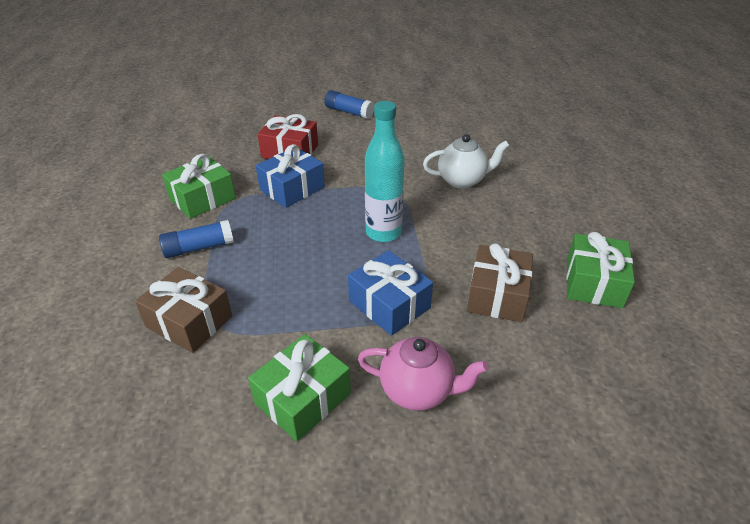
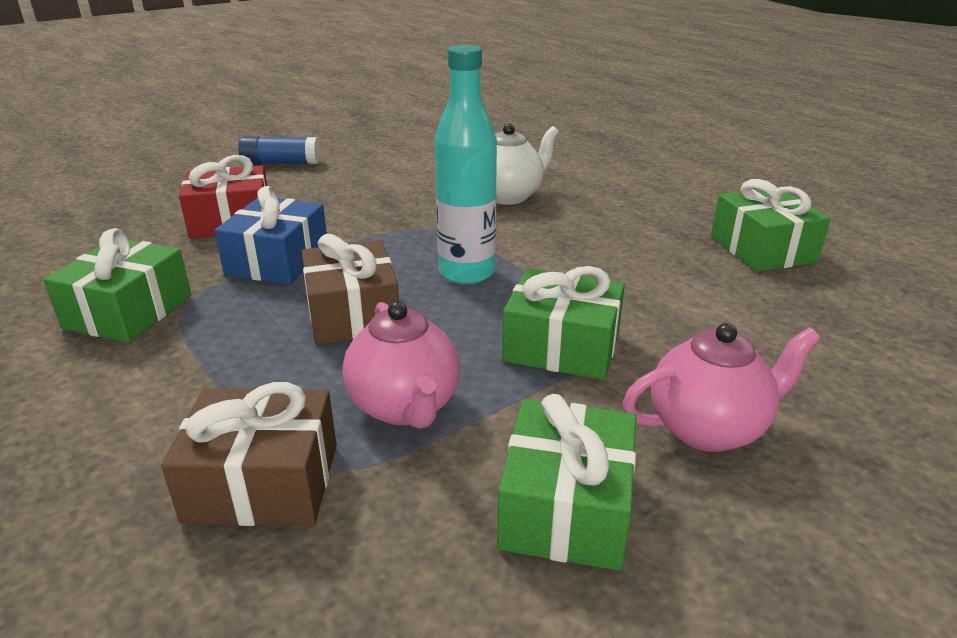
camera: 30 degrees left, 10 degrees down
blue glue stick [159,220,234,258] -> none
blue gift [348,250,433,336] -> green gift [502,266,625,380]
brown gift [467,243,533,322] -> brown gift moved to [302,234,399,345]
none -> pink teapot [342,301,460,429]

